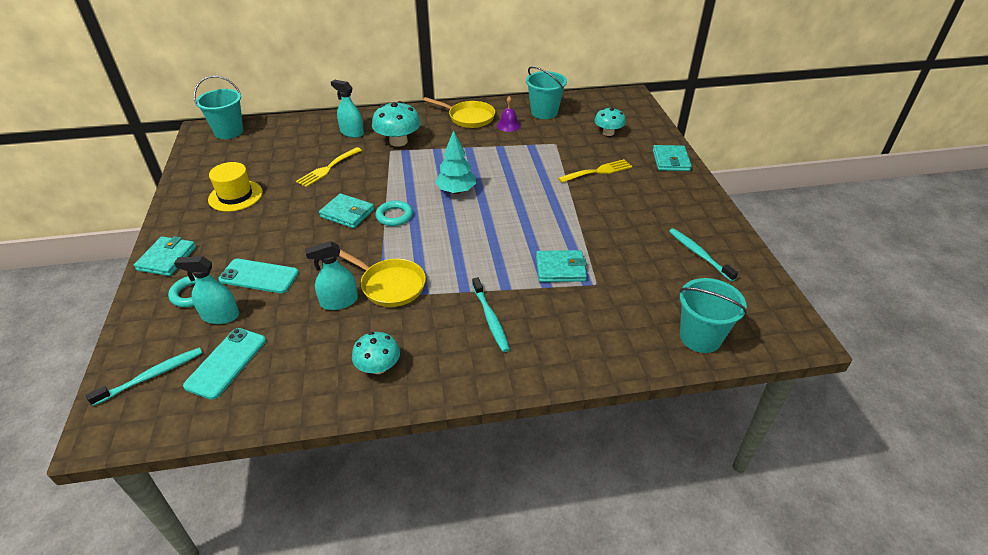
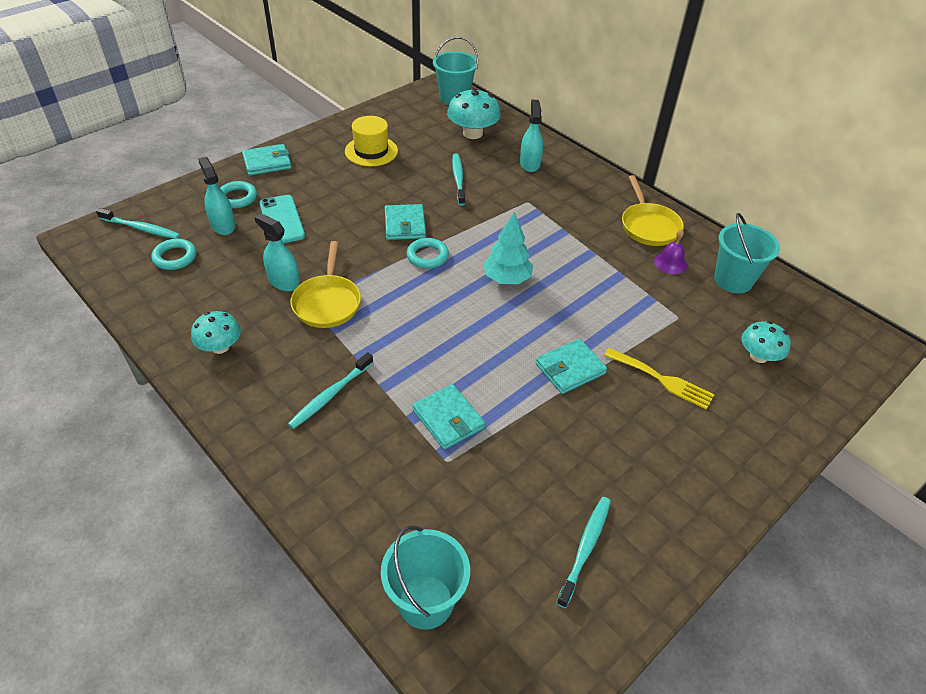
camera: 55 degrees right, 5 degrees up
turquoise phone [183,328,266,400] -> turquoise ring [151,239,196,270]
yellow fork [296,147,362,187] -> turquoise toothbrush [452,154,465,205]
turquoise mushroom [372,101,421,147] -> turquoise mushroom moved to [447,88,501,139]
turquoise wallet [653,145,692,171] -> turquoise wallet moved to [536,339,607,394]

